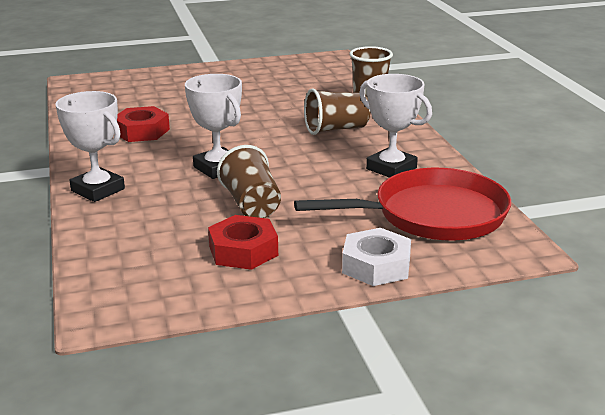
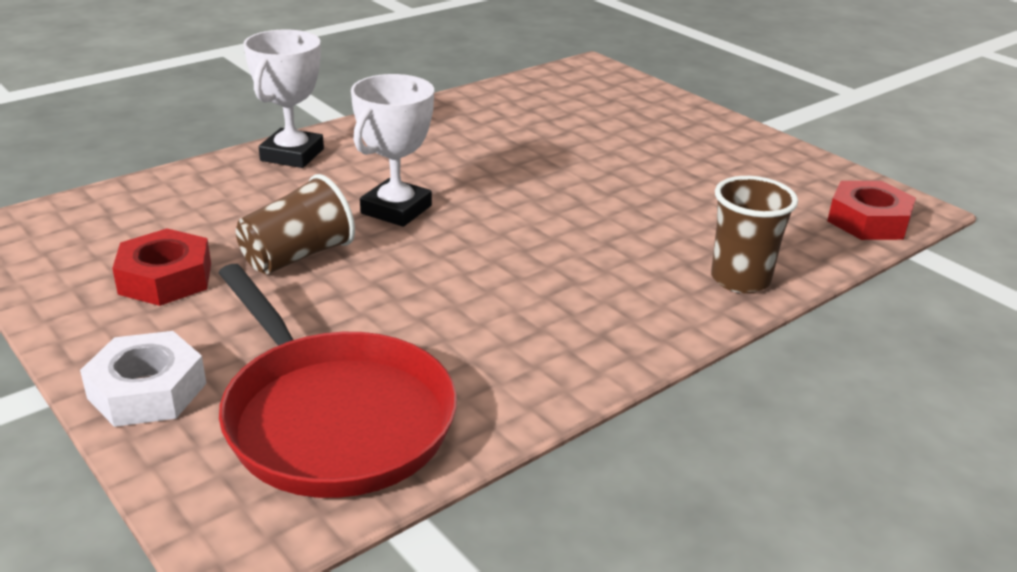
camera: 65 degrees right, 5 degrees up
red nut [114,106,170,142] -> red nut moved to [827,181,916,240]
brown cup [304,88,370,135] -> none
white trophy [359,74,432,178] -> none

